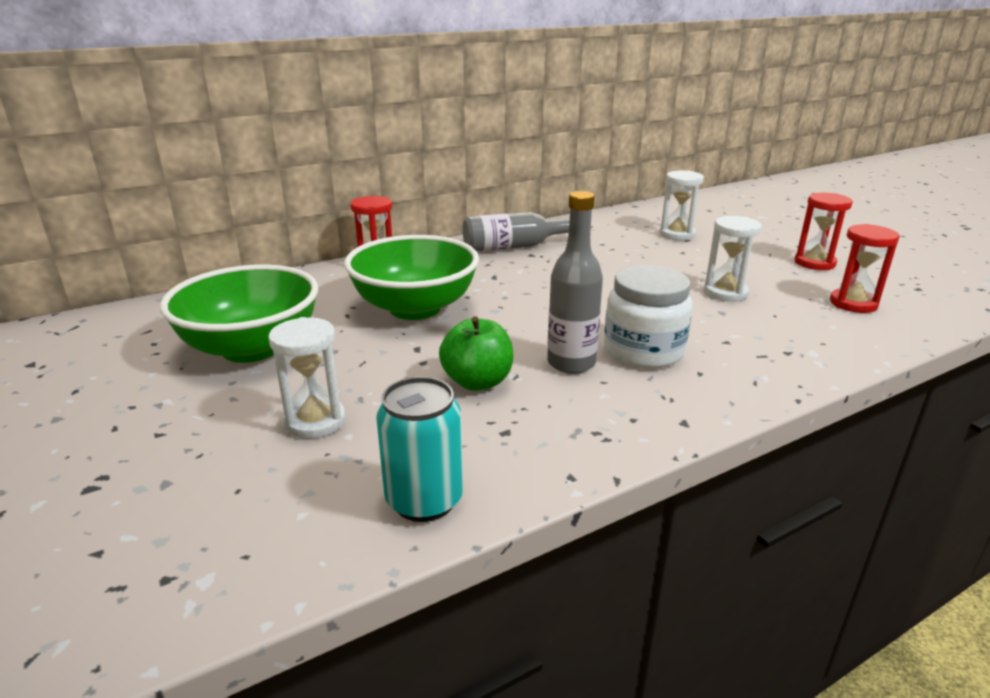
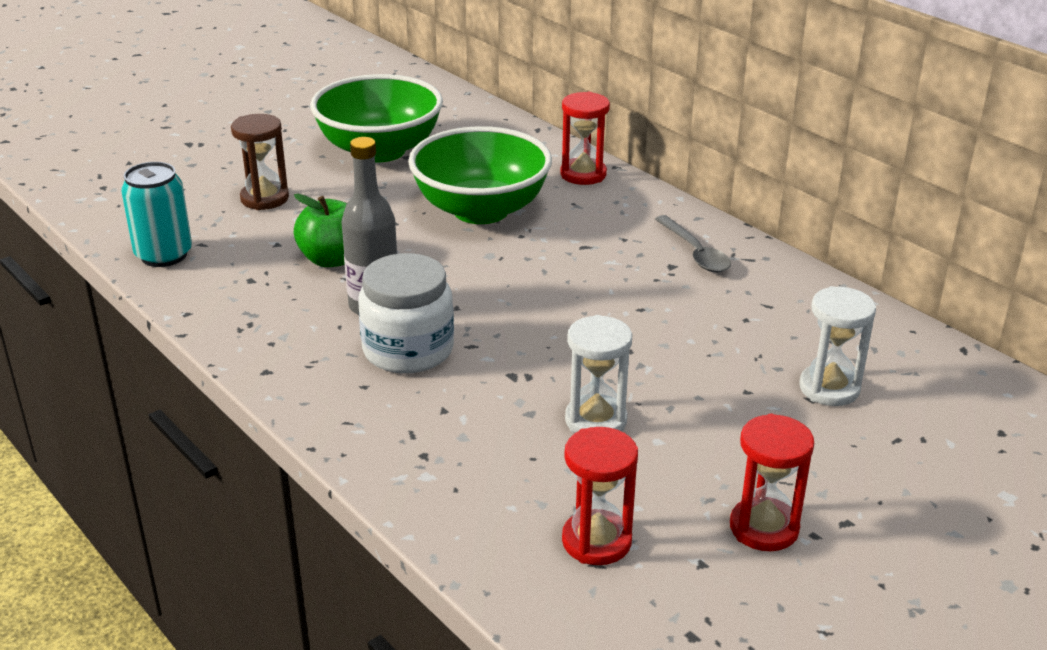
camera: 80 degrees right, 5 degrees up
white hourglass [268,317,346,439] -> brown hourglass [231,114,289,210]
grey bottle [463,212,570,252] -> grey spoon [655,215,731,273]

